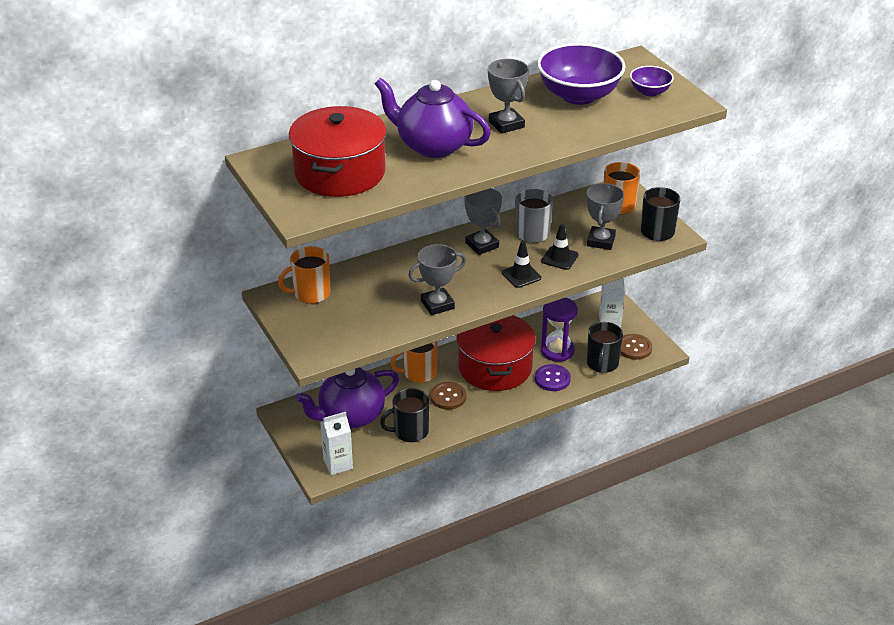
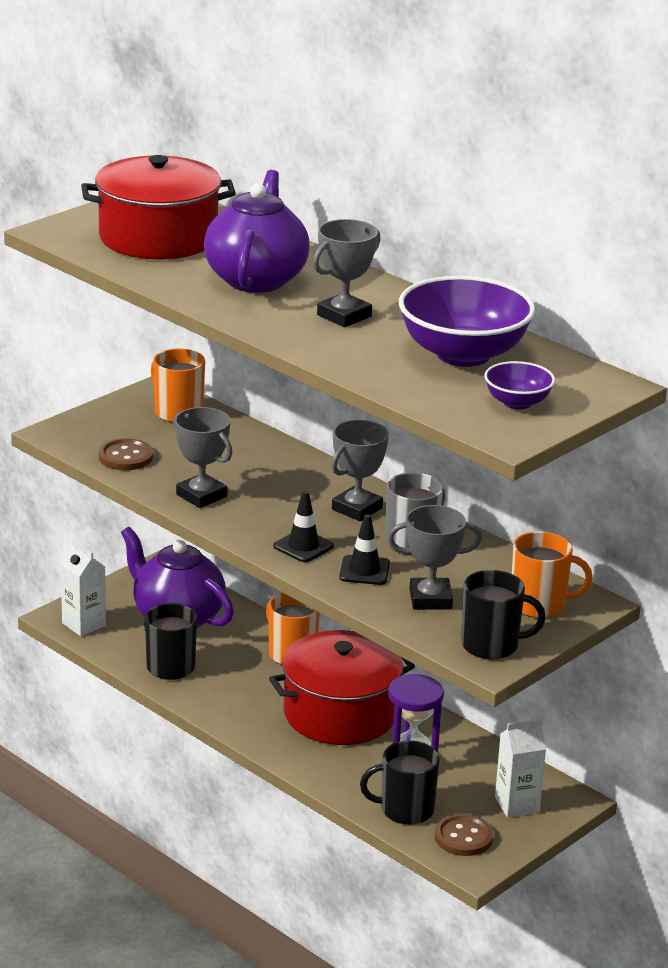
camera: 70 degrees right, 10 degrees down
brown button [430,382,467,410] -> brown button moved to [98,438,153,470]
purple button [535,364,571,391] -> none

